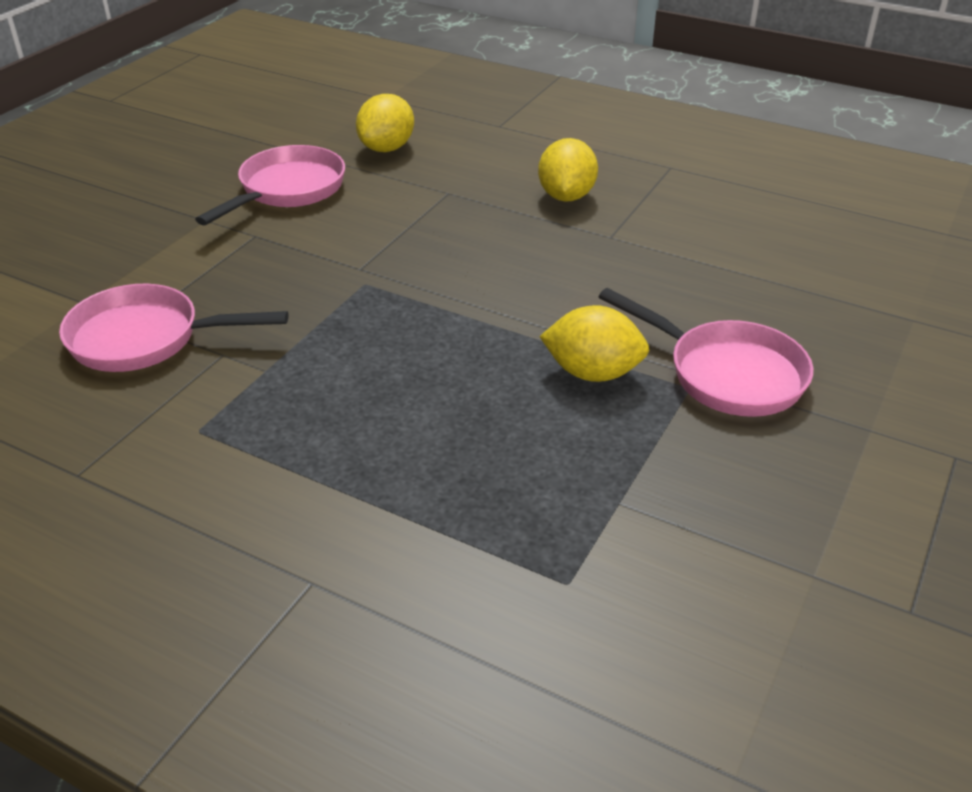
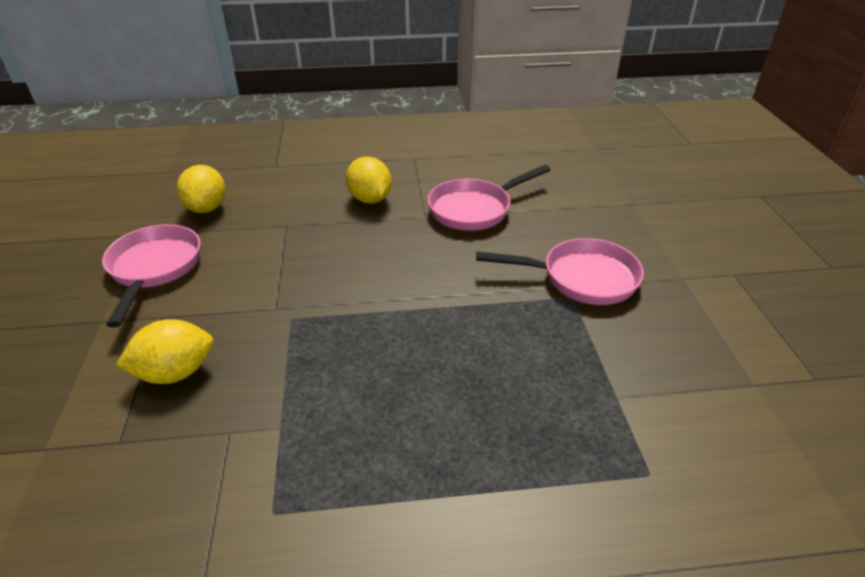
camera: 35 degrees left, 0 degrees up
pink pan [59,284,289,372] -> pink pan moved to [427,165,550,231]
yellow lemon [539,305,649,382] -> yellow lemon moved to [116,319,213,384]

